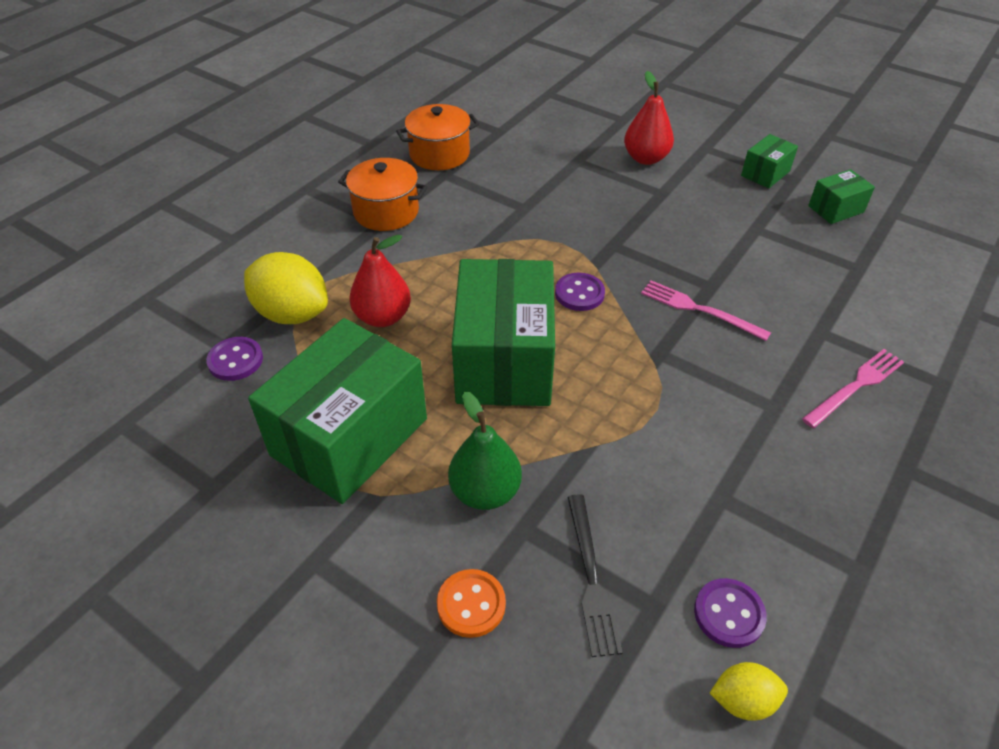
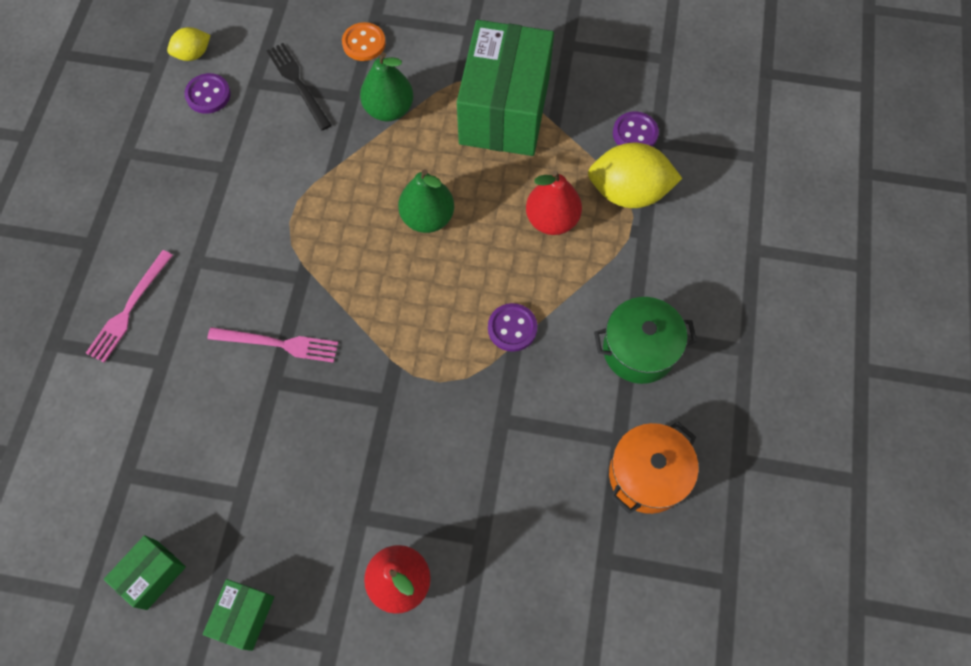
camera: 155 degrees right, 20 degrees up
orange pot [338,158,428,231] -> green pot [594,297,697,384]
green box [452,259,555,406] -> green pear [398,169,454,233]
purple button [555,273,605,311] -> purple button moved to [488,303,537,352]

